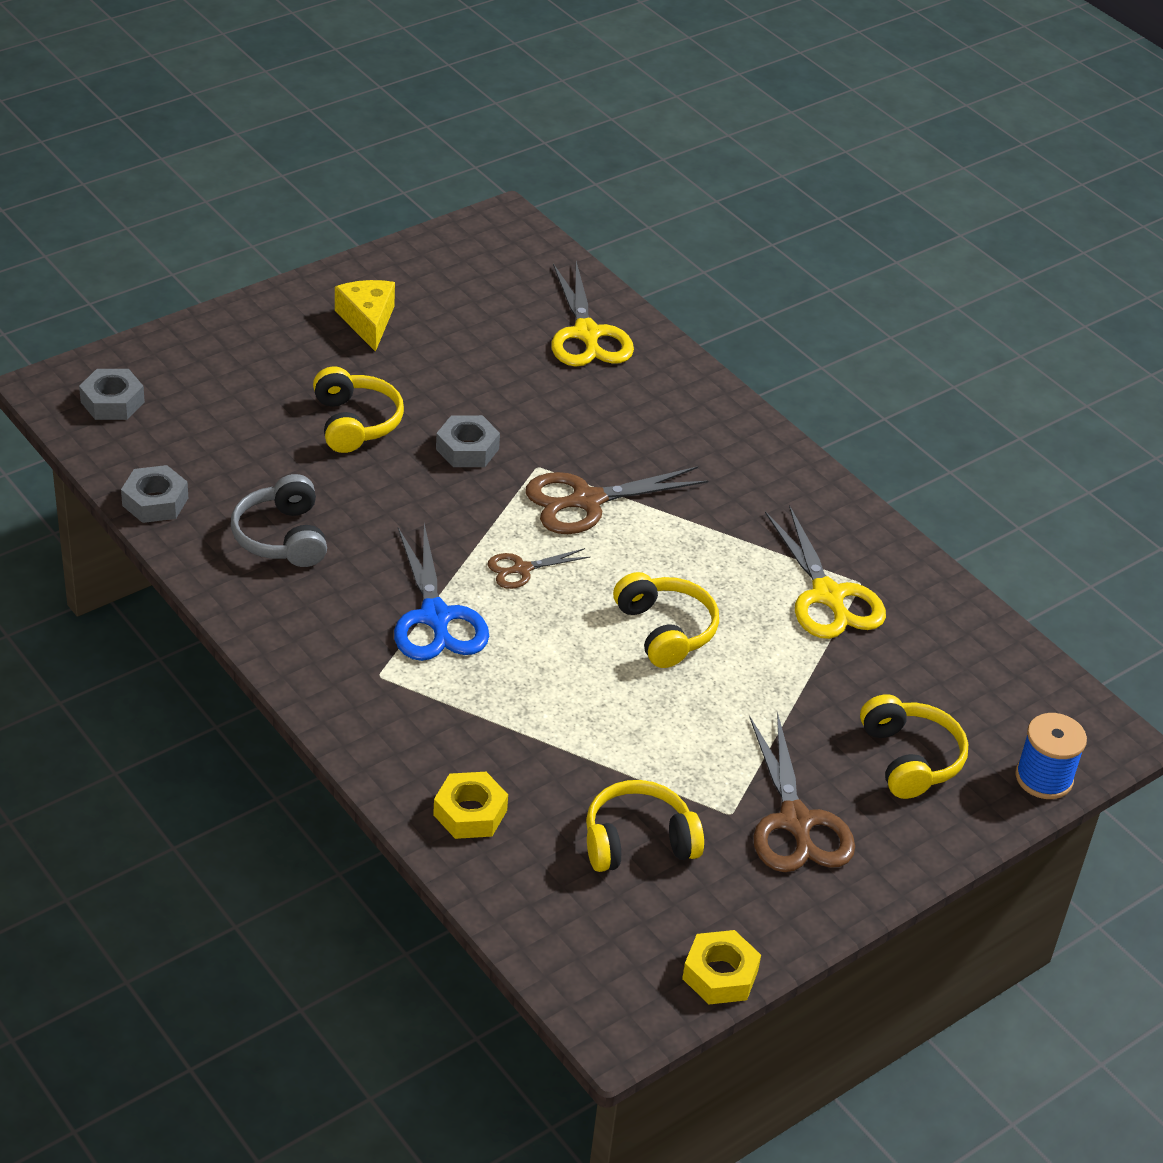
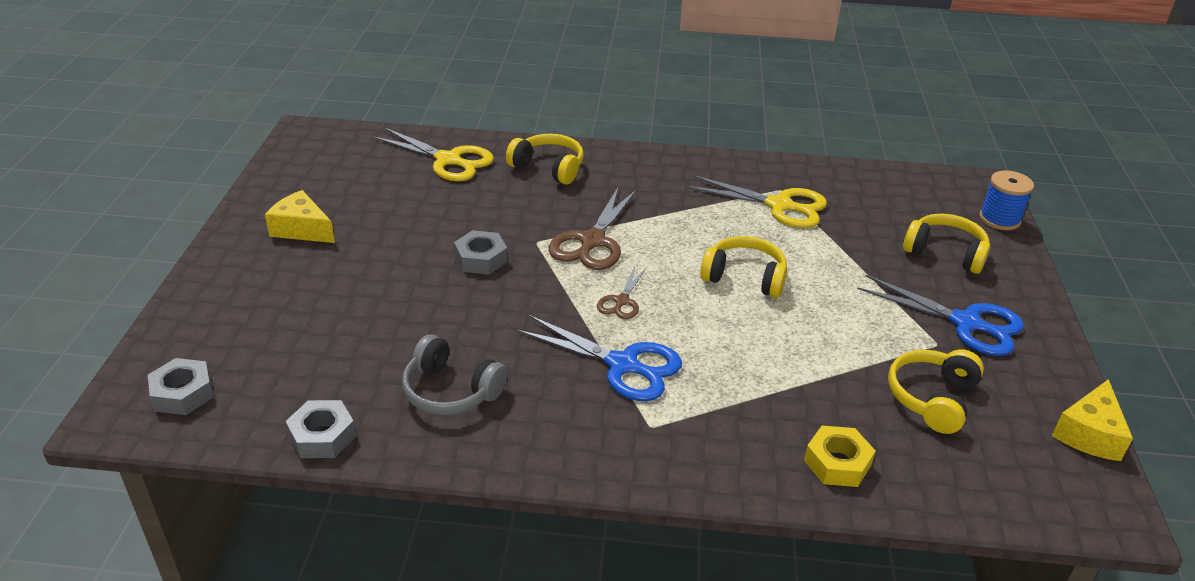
camera: 45 degrees left, 5 degrees down
yellow headphones [313,367,404,453] -> yellow headphones moved to [506,134,584,185]
yellow nut [682,930,761,1004] -> yellow cheese [1052,379,1133,461]
brown scissors [749,711,855,872] -> blue scissors [857,275,1024,356]

